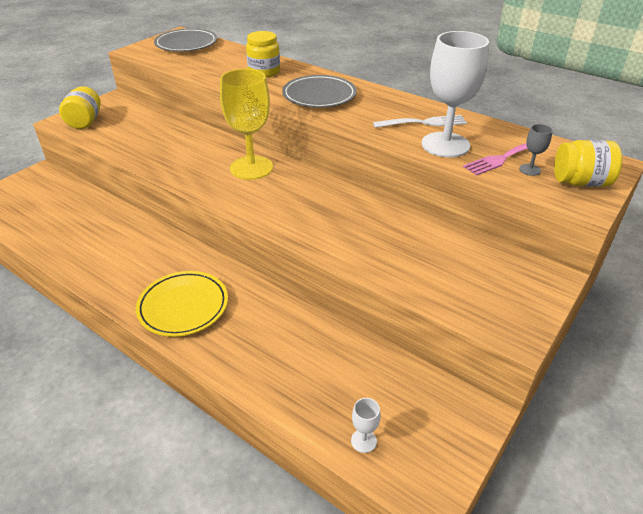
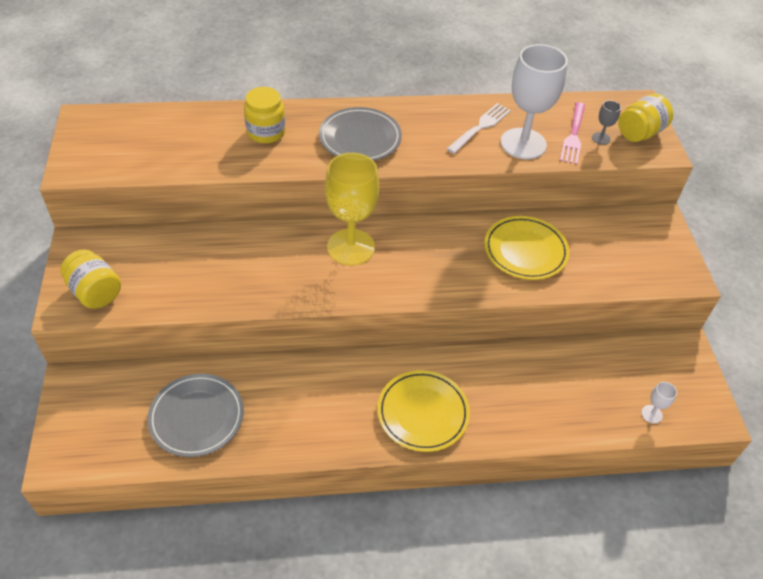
camera: 45 degrees left, 10 degrees up
grey plate [154,28,217,52] -> grey plate moved to [147,374,244,457]
none -> yellow plate [484,216,570,280]

